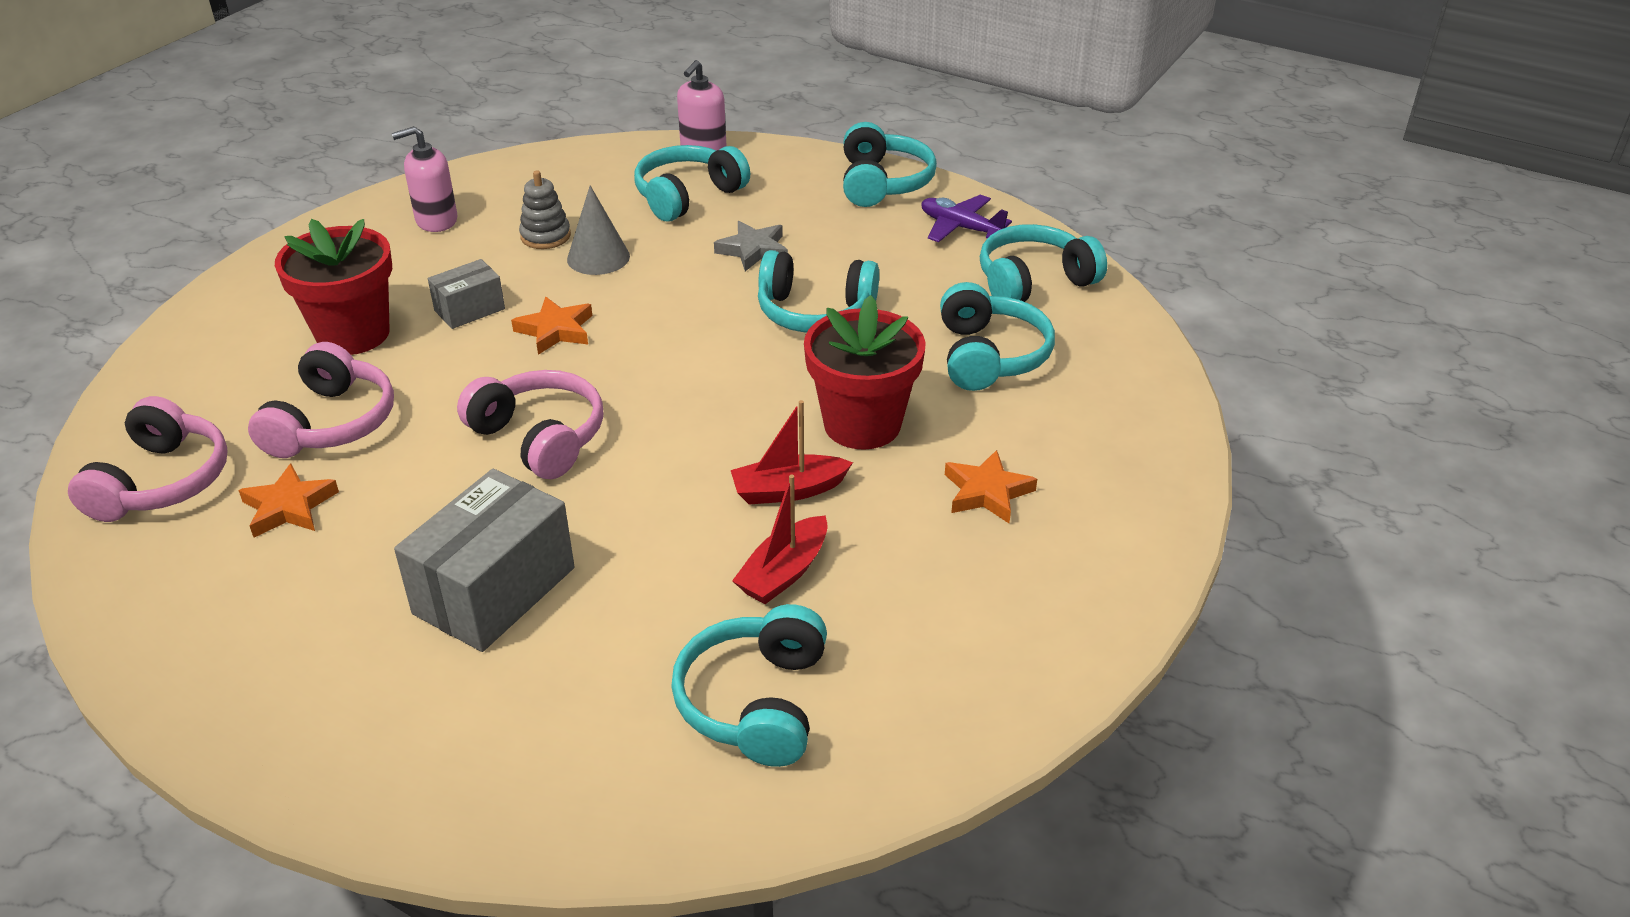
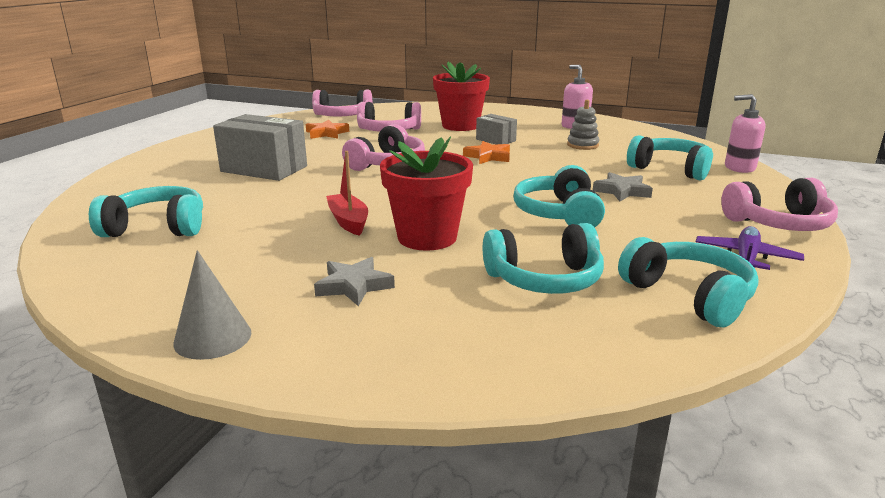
camera: 80 degrees right, 15 degrees down
grey cone [567,185,630,275] -> grey cone moved to [173,250,252,360]
red boat [732,475,828,604] -> none
turquoise headphones [843,122,937,207] -> pink headphones [721,178,838,231]
orange star [945,450,1037,523] -> grey star [314,257,395,306]

